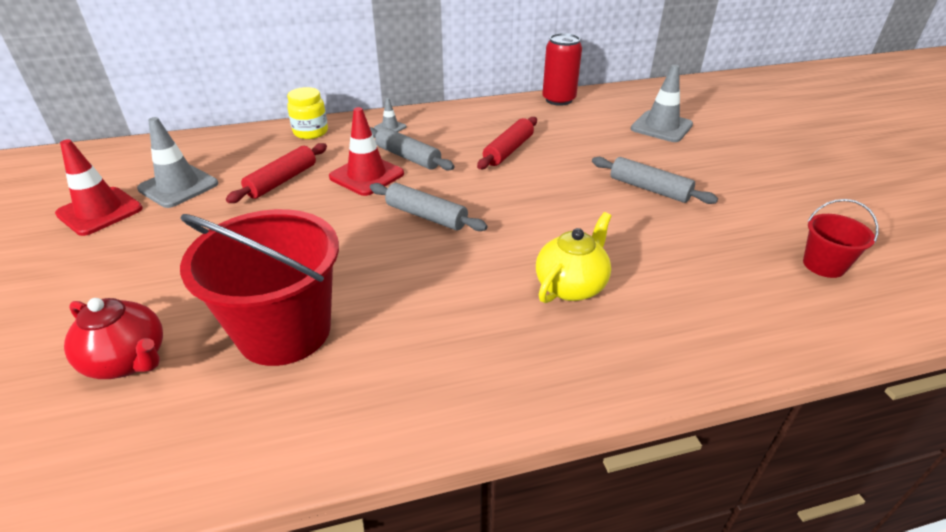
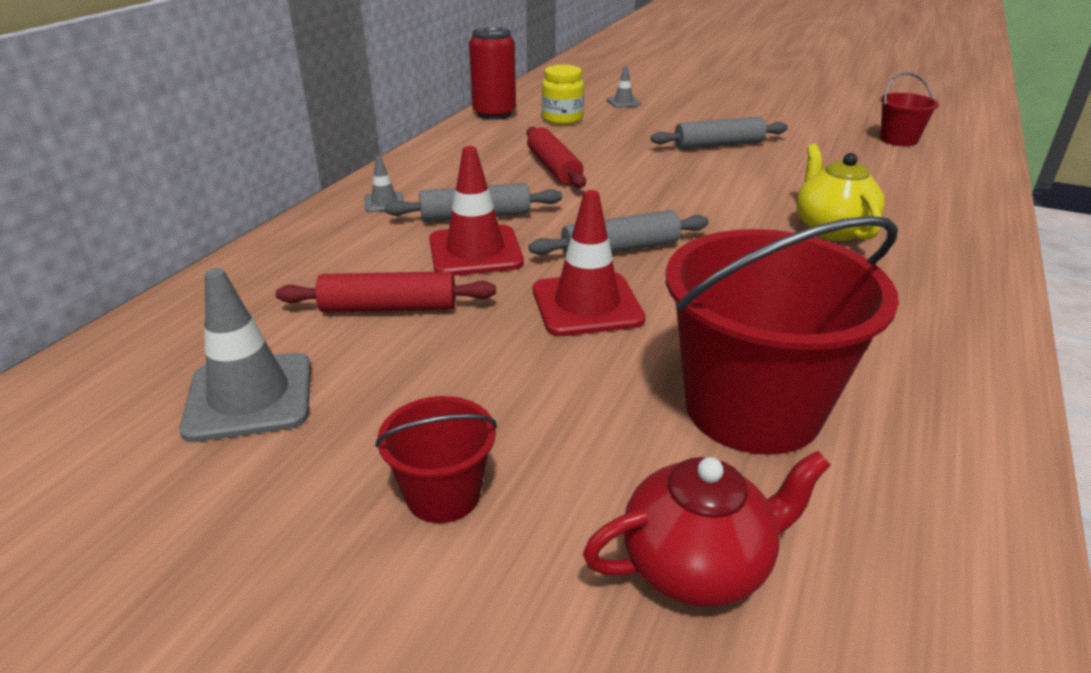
camera: 50 degrees left, 5 degrees down
red traffic cone [55,139,143,236] -> red traffic cone moved to [533,190,645,336]
red rolling pin [226,143,327,203] -> red rolling pin turned 75 degrees counterclockwise [276,271,496,313]
yellow jar [287,87,328,139] -> yellow jar moved to [542,65,584,125]
grey traffic cone [631,65,693,142] -> grey traffic cone [607,66,641,108], size x0.50
none -> red bucket [375,396,497,523]

